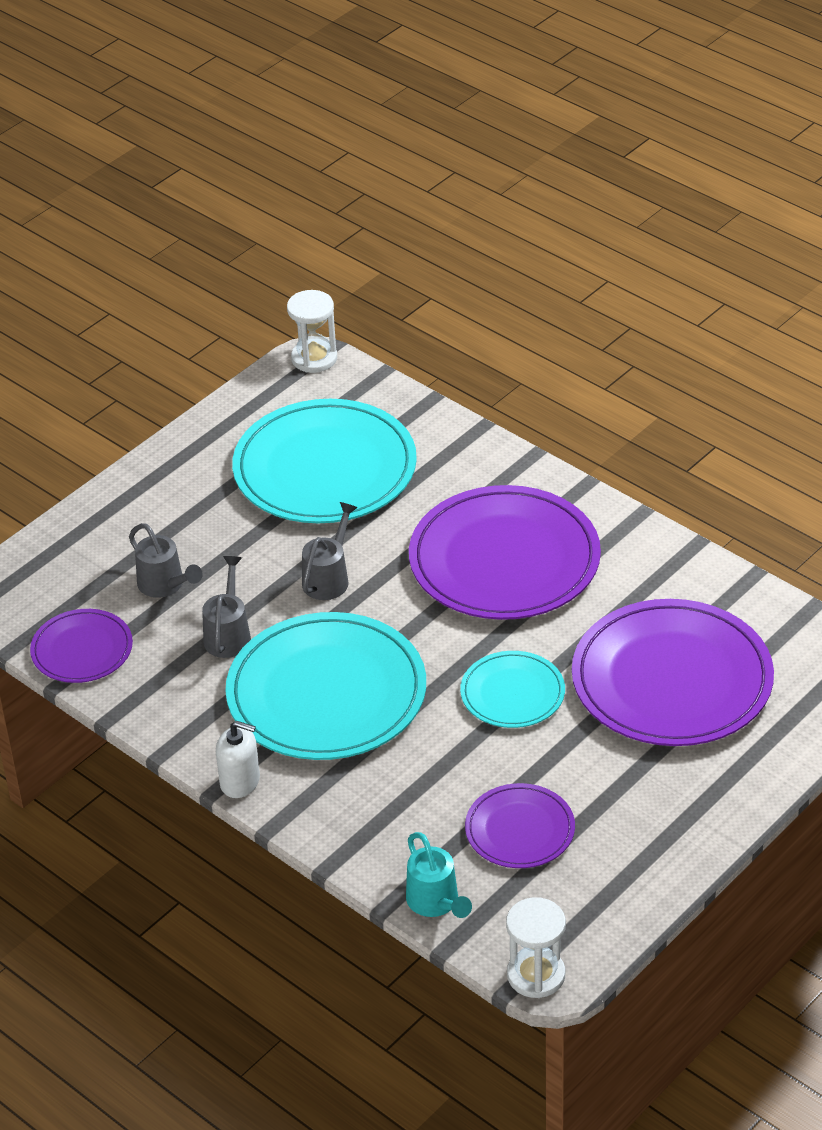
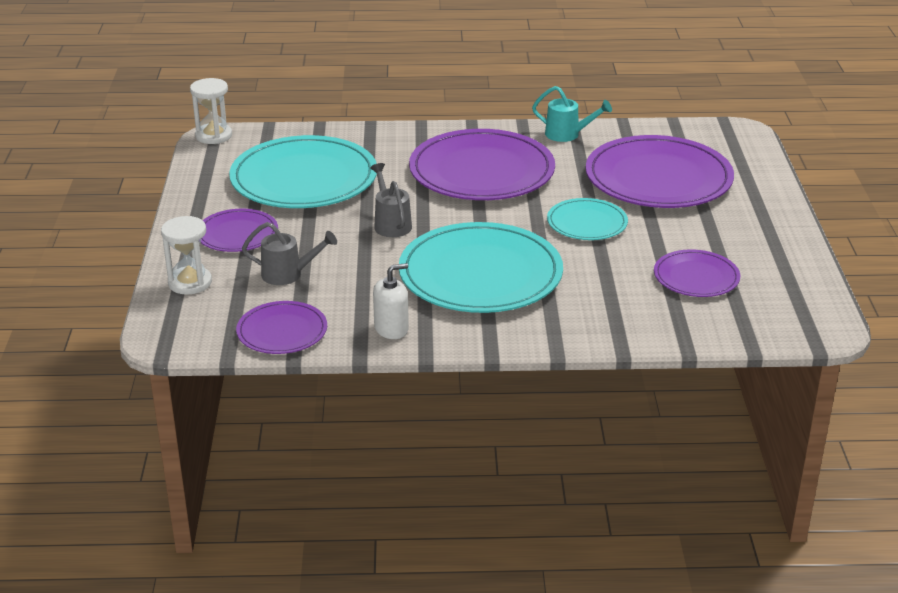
camera: 45 degrees left, 10 degrees down
grey watering can [202,556,251,658] -> none
white soap dispenser [216,721,260,798] -> white soap dispenser moved to [373,263,409,339]
turquoise watering can [406,832,472,918] -> turquoise watering can moved to [532,86,612,142]
white hourglass [506,897,566,998] -> white hourglass moved to [161,216,212,295]
none -> purple plate [200,209,278,252]

